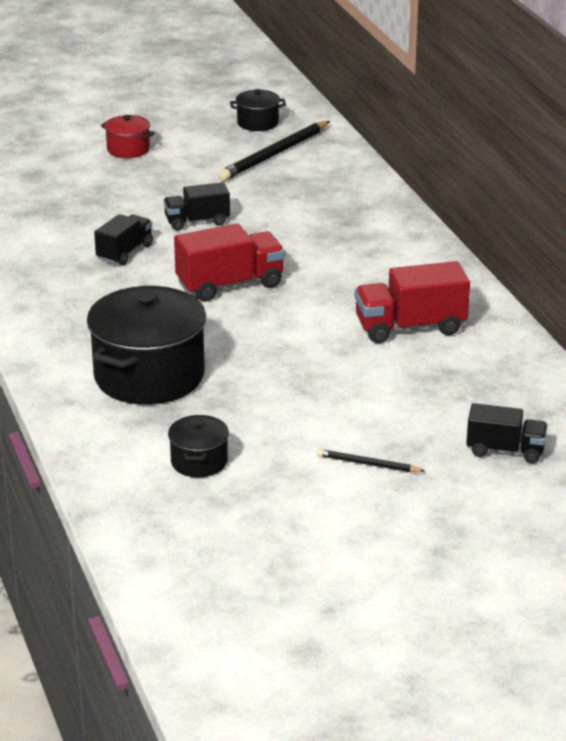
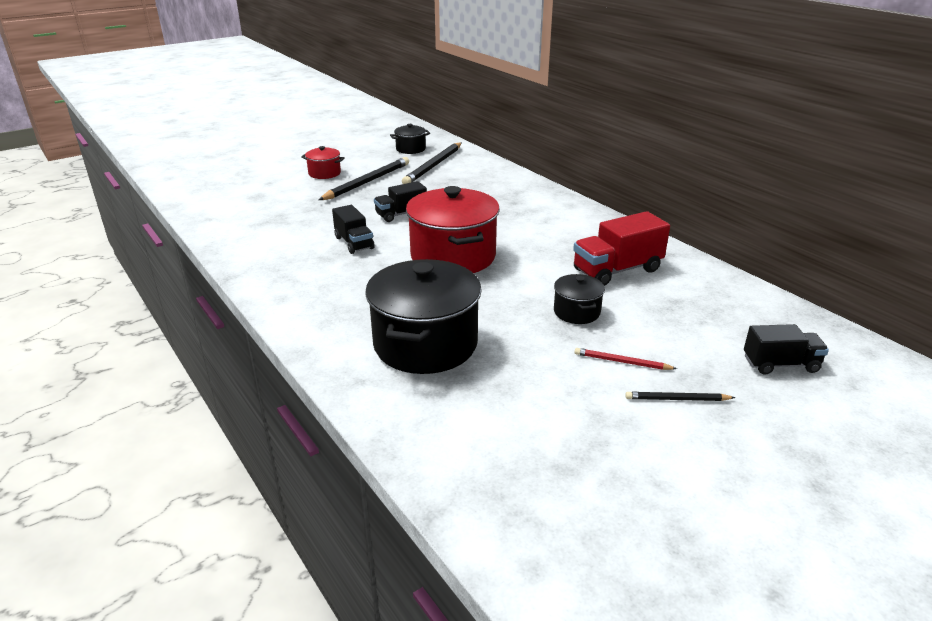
camera: 15 degrees left, 0 degrees up
black truck [94,214,153,265] -> black truck turned 135 degrees clockwise [332,205,375,254]
black pot [168,415,229,477] -> black pot moved to [554,274,605,324]
red truck [174,223,285,302] -> red pot [406,186,500,273]
none -> black pencil [319,157,409,200]
none -> red pencil [575,348,677,370]

